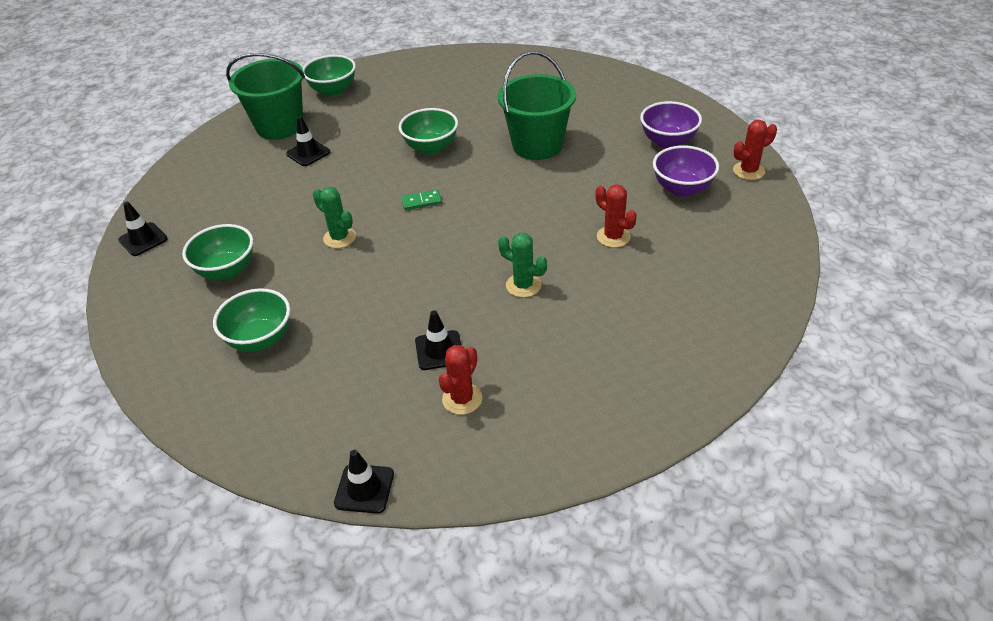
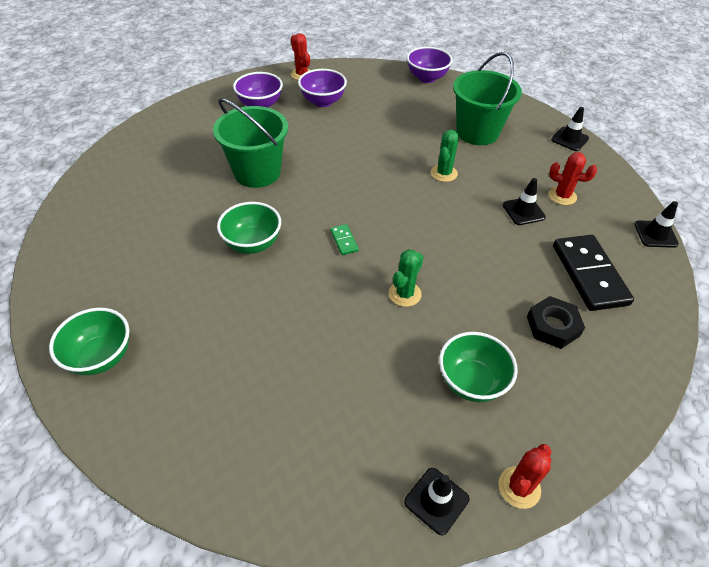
camera: 100 degrees left, 5 degrees up
green bowl [213,288,290,352] -> black nut [527,296,585,349]
green bucket [226,53,305,140] -> green bucket moved to [453,52,522,145]
black traffic cone [286,116,330,166] -> black traffic cone moved to [551,107,589,151]
red cactus [596,184,637,248] -> red cactus moved to [498,444,551,509]
none -> purple bowl [407,47,453,83]
none -> black domino [553,235,634,311]

